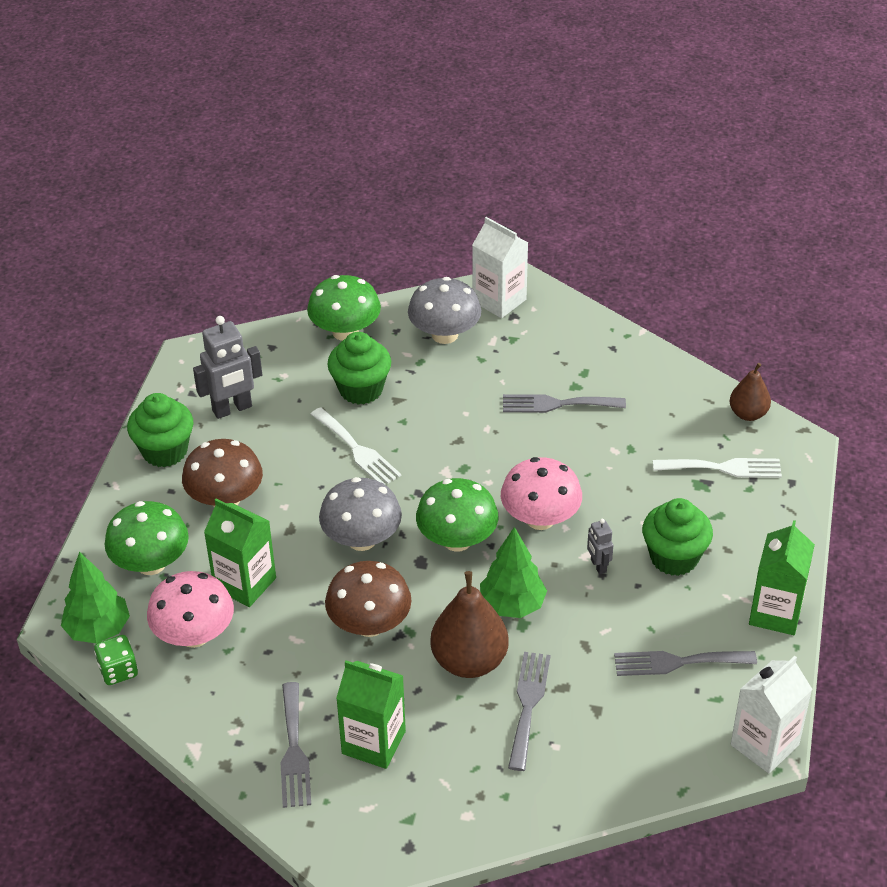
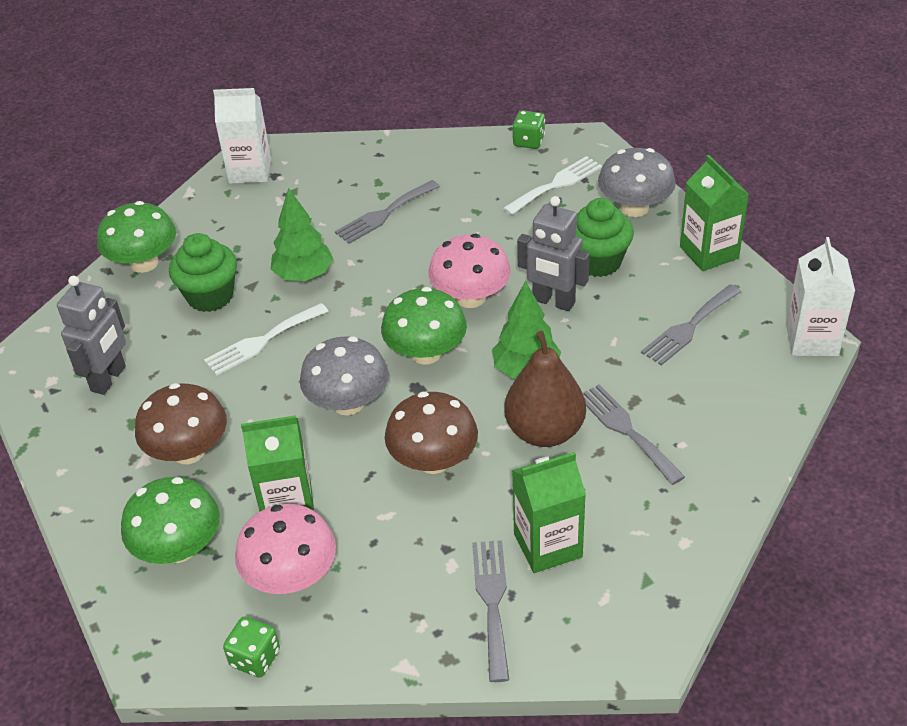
camera: 40 degrees left, 0 degrees up
green tree [61,552,130,643] -> green tree moved to [271,188,333,281]
green cupcake [127,393,194,467] -> none
grey fork [281,682,311,808] -> grey fork turned 135 degrees counterclockwise [472,540,509,682]
white fork [310,407,401,484] -> white fork turned 135 degrees clockwise [204,303,329,376]
grey mushroom [408,277,481,344] -> grey mushroom moved to [598,148,676,217]
grey robot [587,519,613,575] -> grey robot [517,196,590,311], size x1.91
brown pear [730,363,771,421] -> green dice [512,110,545,149]

